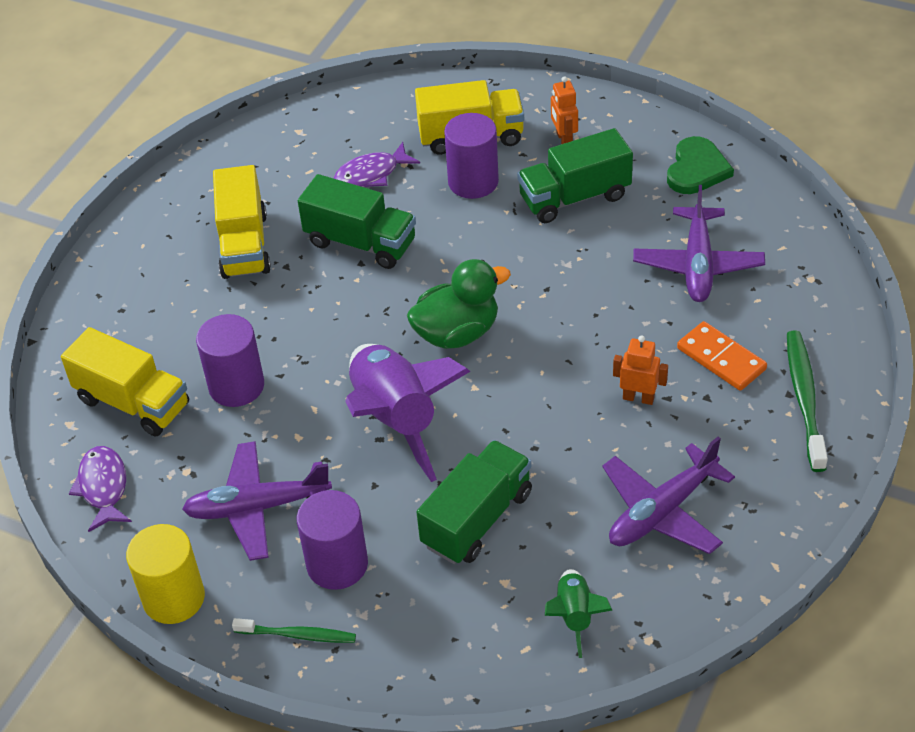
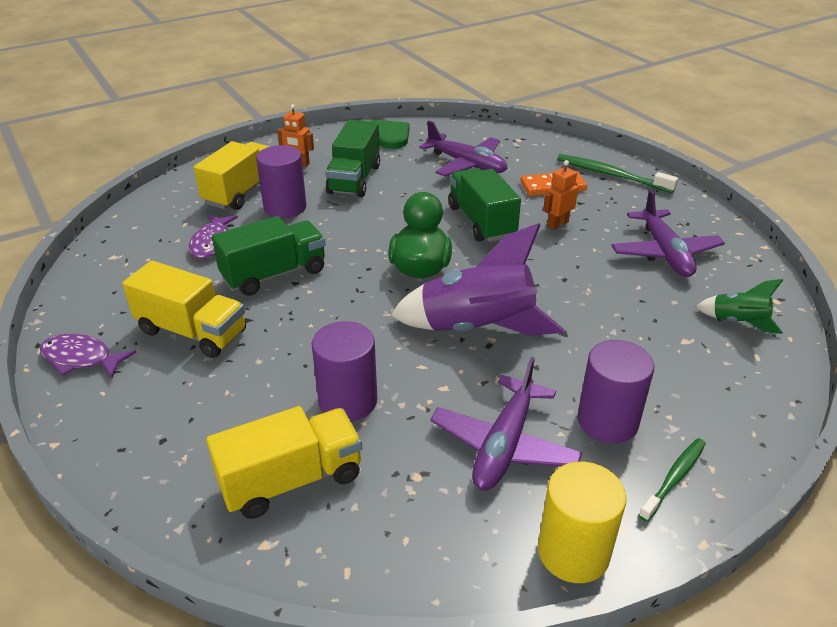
camera: 60 degrees left, 10 degrees down
purple fish [69,446,132,532] -> purple fish moved to [40,333,137,378]
green truck [417,440,532,564] -> green truck moved to [448,168,521,242]

